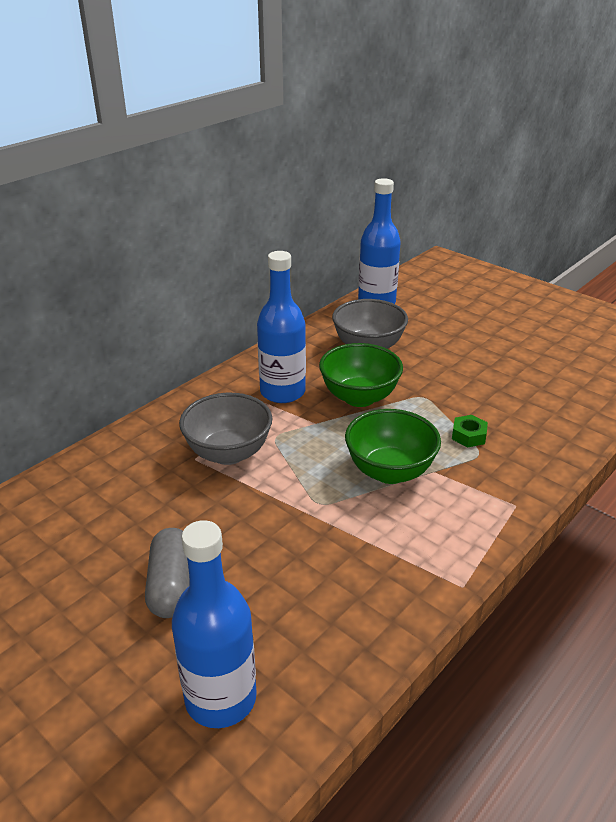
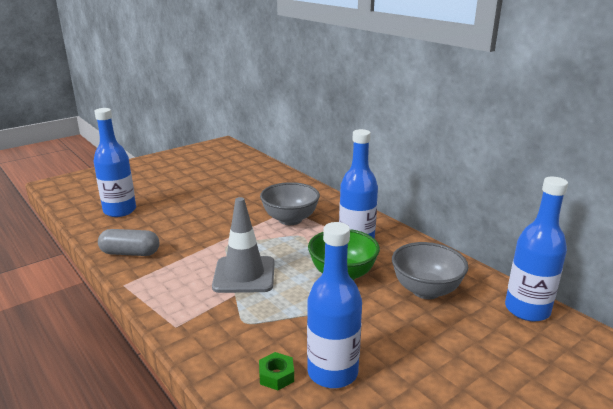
camera: 100 degrees right, 10 degrees down
grey capsule [145,528,190,618] -> grey capsule moved to [98,229,160,256]
green bowl [345,409,441,484] -> grey traffic cone [212,197,275,293]
green nut [452,415,488,448] -> green nut moved to [259,352,294,391]
none -> blue bottle [307,222,362,388]

